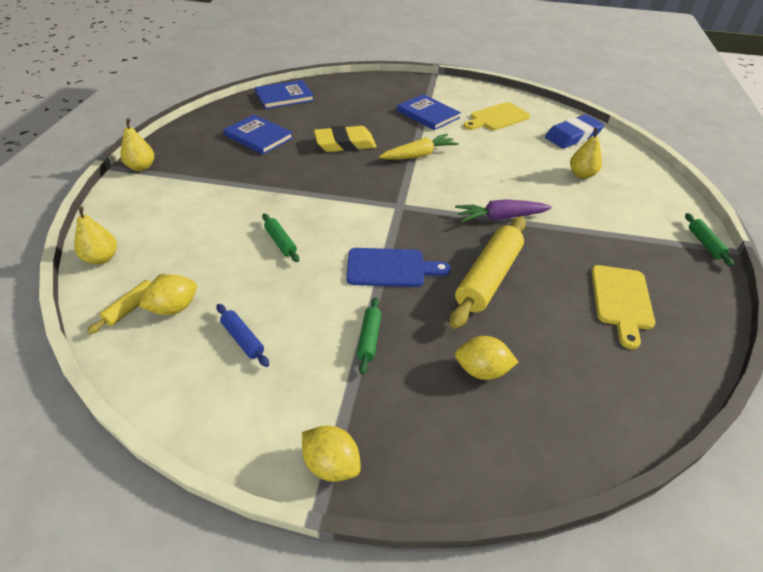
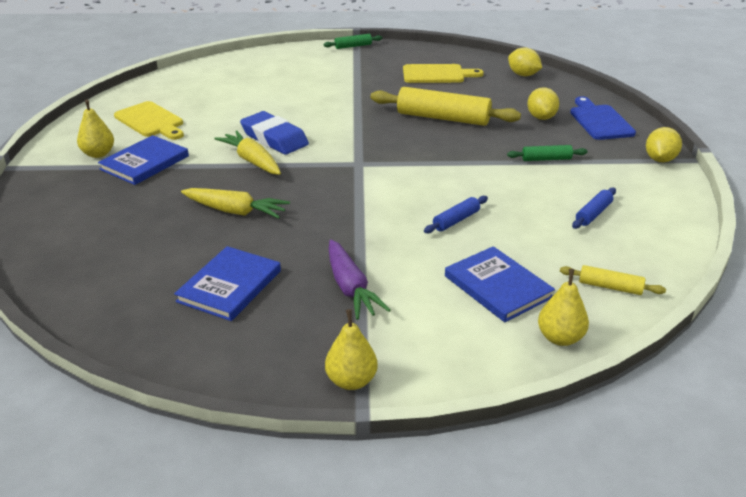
camera: 100 degrees left, 10 degrees down
yellow lemon [139,274,197,315] -> yellow lemon moved to [508,47,542,76]
blue book [255,80,314,109] -> blue book moved to [445,246,555,322]
green rolling pin [262,213,299,262] -> blue rolling pin [424,196,488,233]
yellow eraser [314,126,376,152] -> yellow carrot [181,188,290,219]
blue cutting board [346,248,451,287] -> blue cutting board moved to [570,96,636,140]
purple carrot [455,200,552,222] -> purple carrot moved to [329,240,391,320]
blue eraser [545,114,605,149] -> blue eraser moved to [240,111,309,155]
yellow pear [570,128,602,179] -> yellow pear moved to [77,99,114,158]

